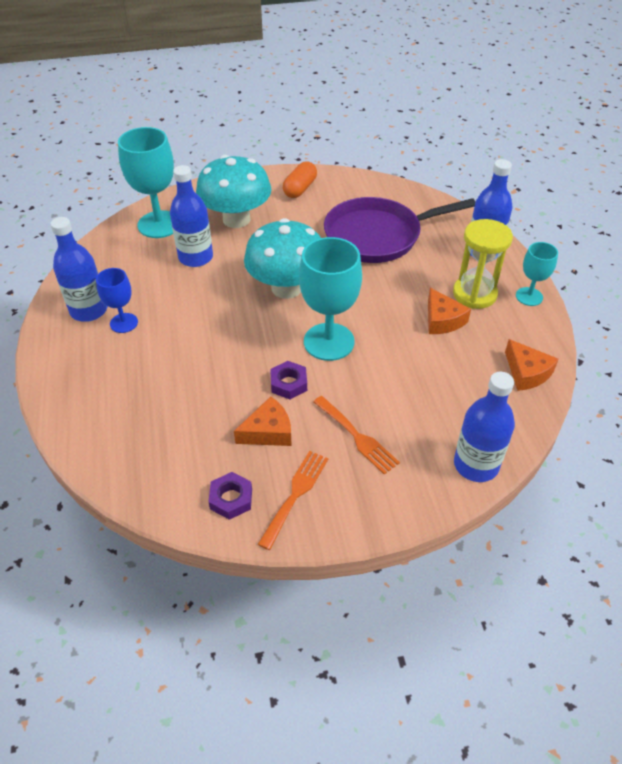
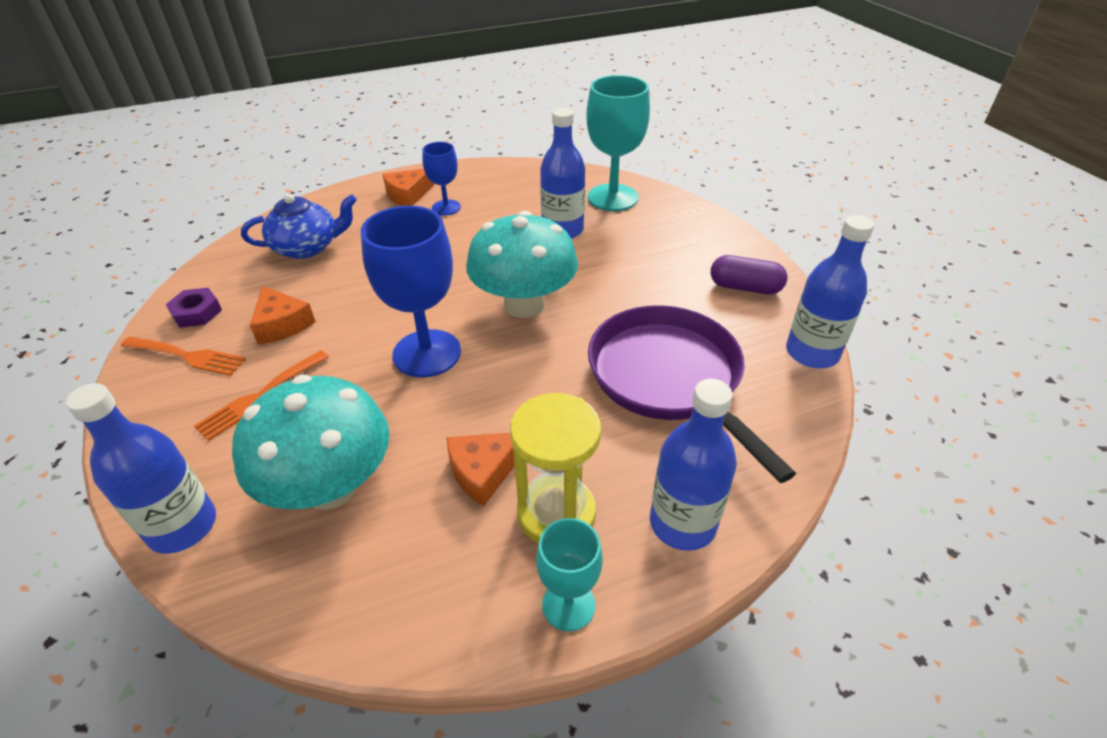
camera: 80 degrees right, 5 degrees down
blue bottle [50,217,107,322] -> blue bottle moved to [786,215,874,368]
turquoise mushroom [196,155,271,228] -> turquoise mushroom moved to [232,375,390,510]
purple nut [270,361,307,399] -> none
orange capsule [283,161,317,198] -> purple capsule [711,255,788,294]
turquoise goblet [299,237,362,361] -> blue goblet [361,206,461,377]
orange cheese [505,339,559,391] -> orange cheese moved to [382,169,434,206]
none -> blue teapot [241,193,357,259]

